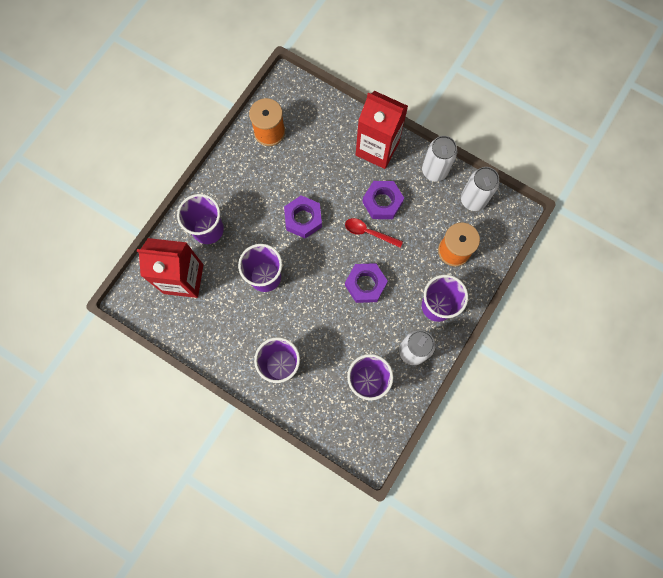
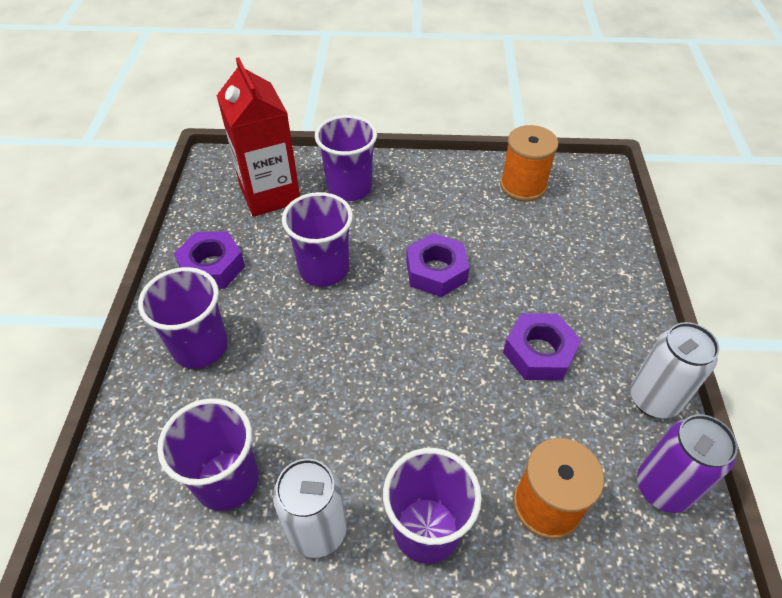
camera: 60 degrees right, 25 degrees down
red spoon [345,218,403,248] -> none
purple nut [345,263,388,303] -> purple nut moved to [174,231,245,289]
red carton [356,91,408,169] -> none
white can [461,167,499,211] -> purple can [637,414,738,513]

